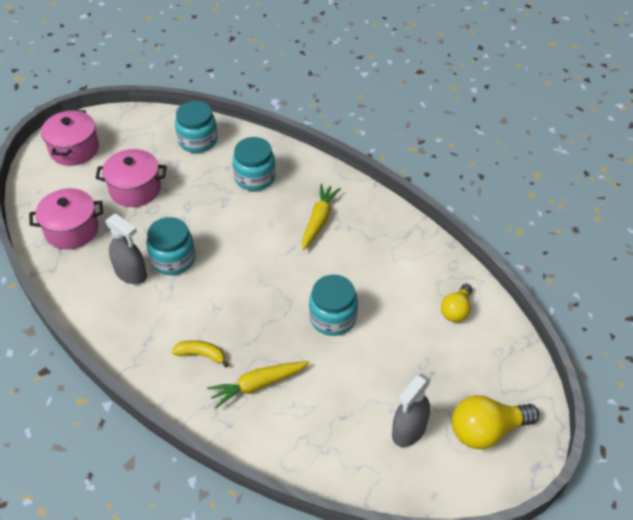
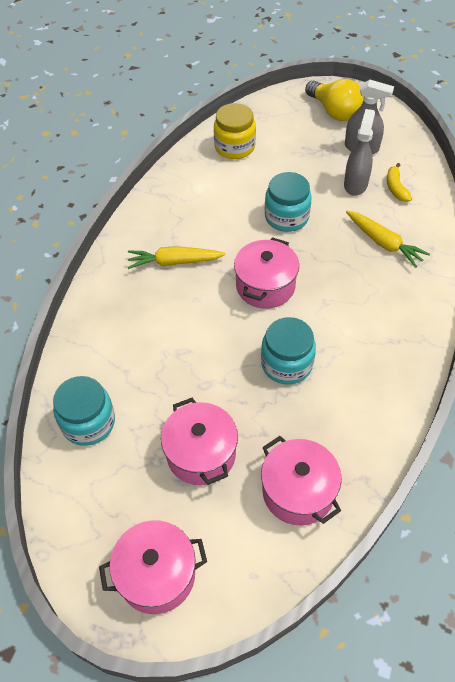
camera: 110 degrees left, 5 degrees up
grey spray bottle [105,214,147,284] -> grey spray bottle moved to [344,109,375,196]
yellow banana [172,340,228,368] -> yellow banana moved to [387,163,412,202]
turquoise jar [233,137,276,191] -> none
yellow light bulb [441,284,472,322] -> yellow jar [214,103,256,159]
none -> pink pot [234,237,299,309]

